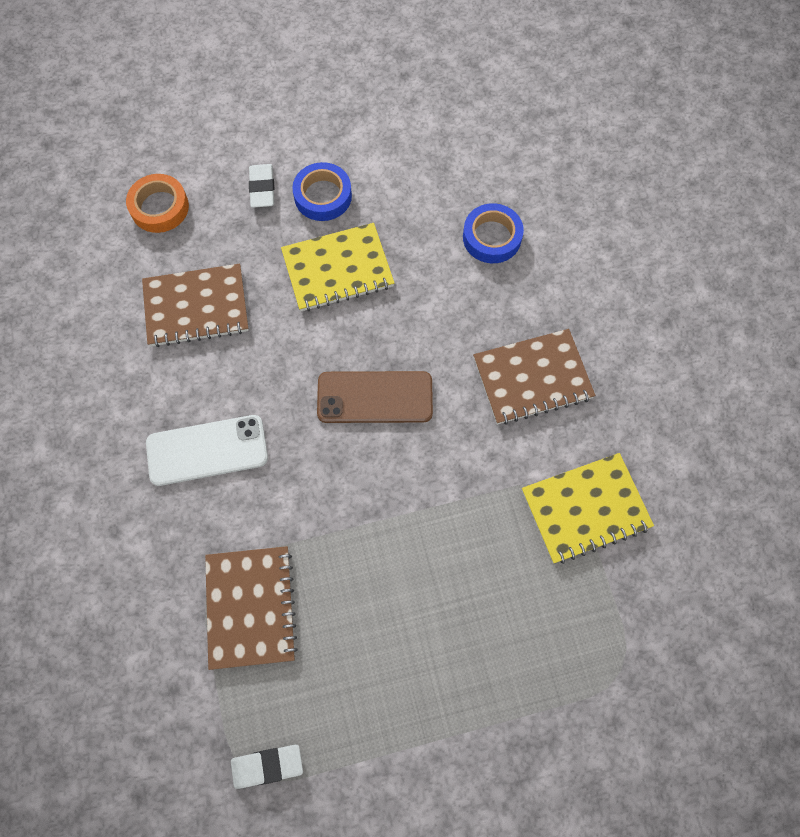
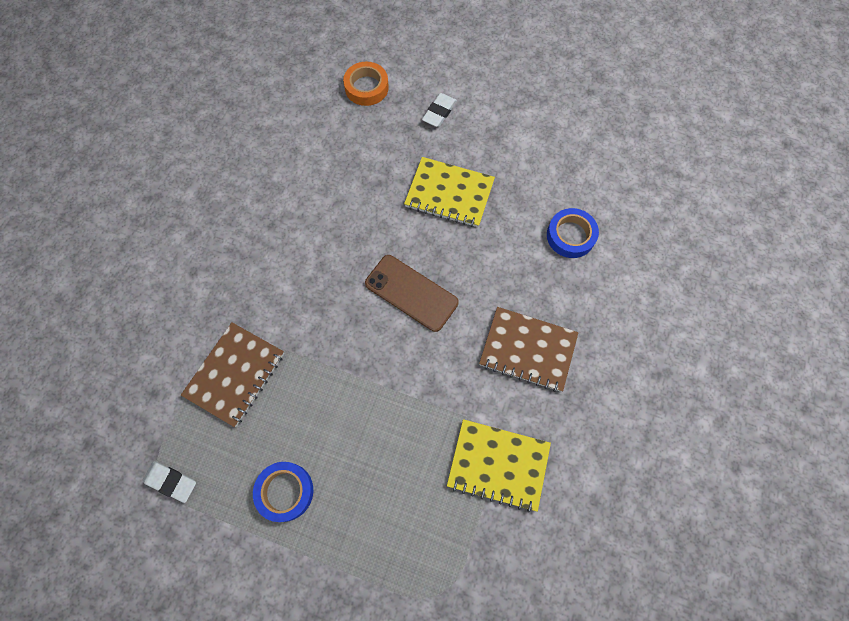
camera: 35 degrees right, 0 degrees up
brown notebook [142,264,249,347] -> none
white phone [146,415,268,486] -> none
blue tape [292,162,352,221] -> blue tape moved to [253,462,313,522]

